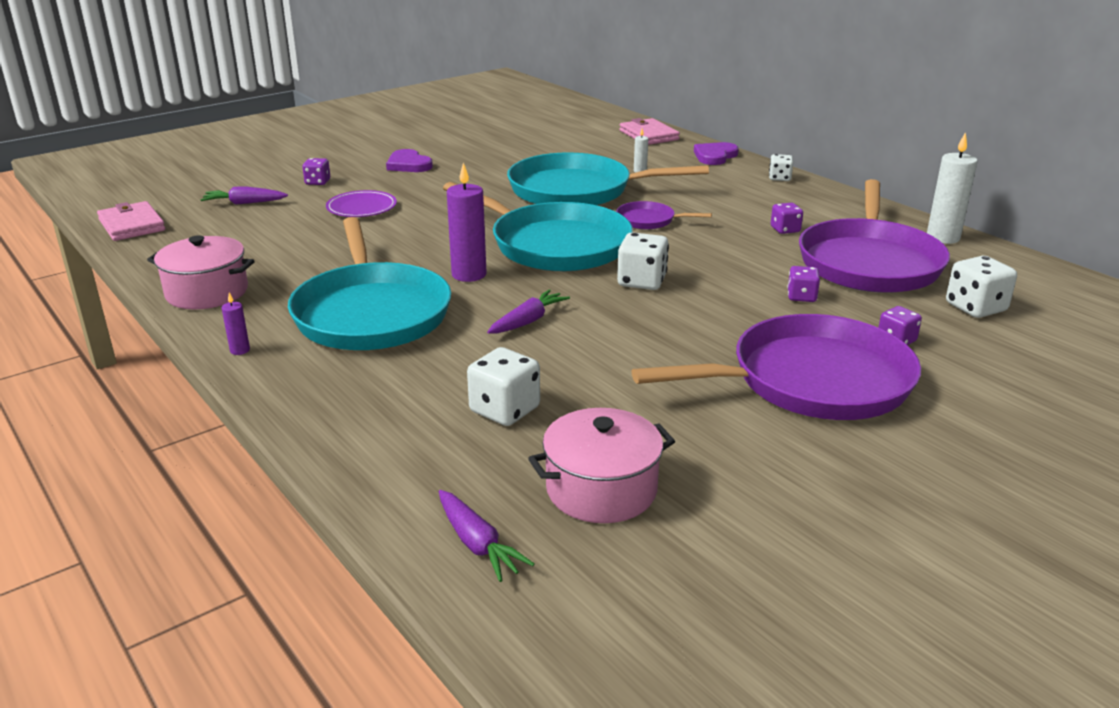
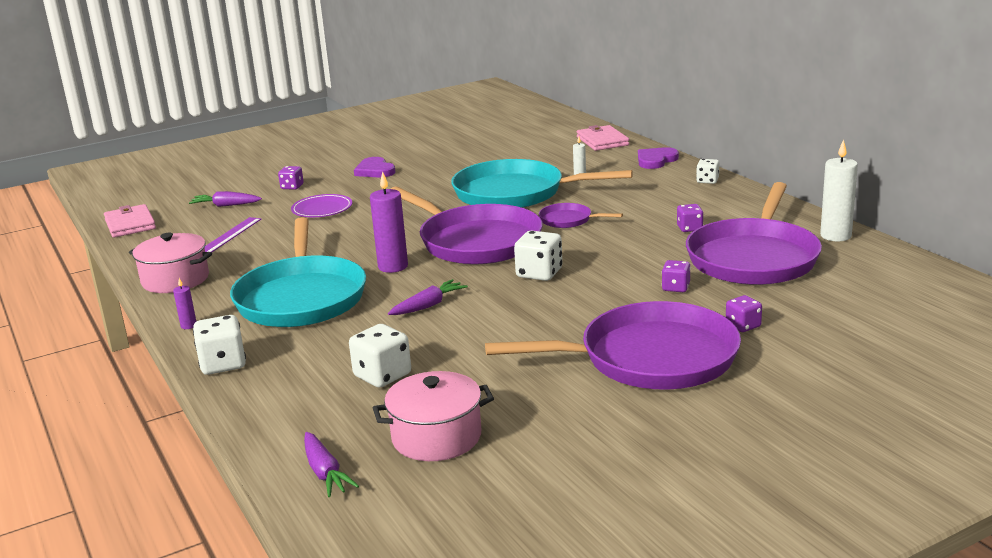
camera: 10 degrees right, 5 degrees down
turquoise pan [443,182,633,271] -> purple pan [391,187,543,265]
white dice [946,256,1017,318] -> white dice moved to [193,315,246,375]
none -> purple ruler [204,217,261,253]

